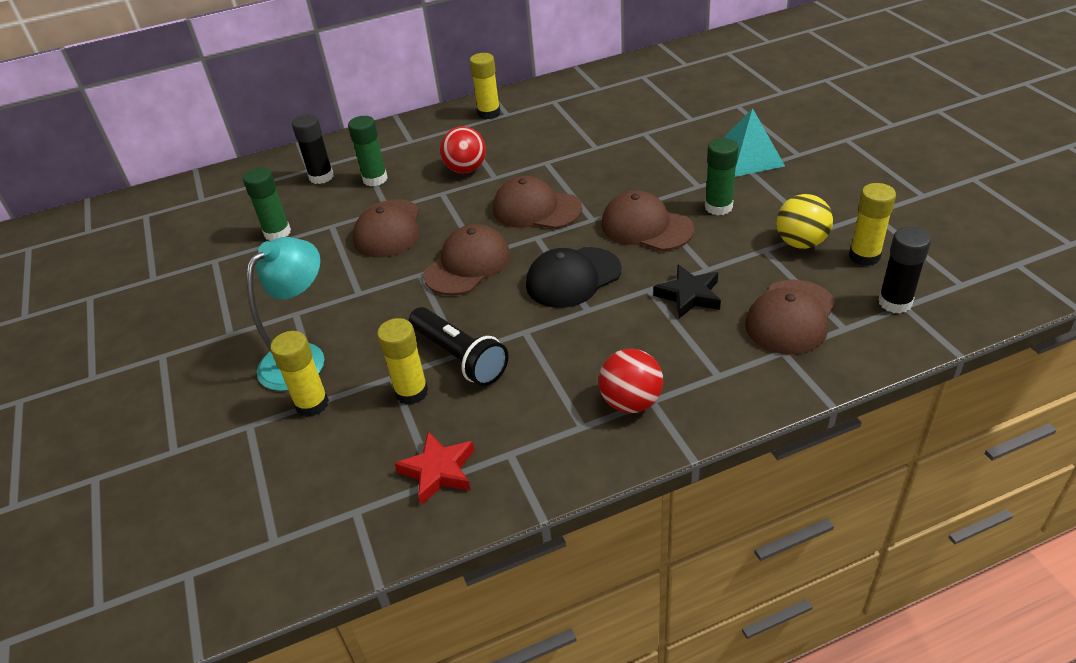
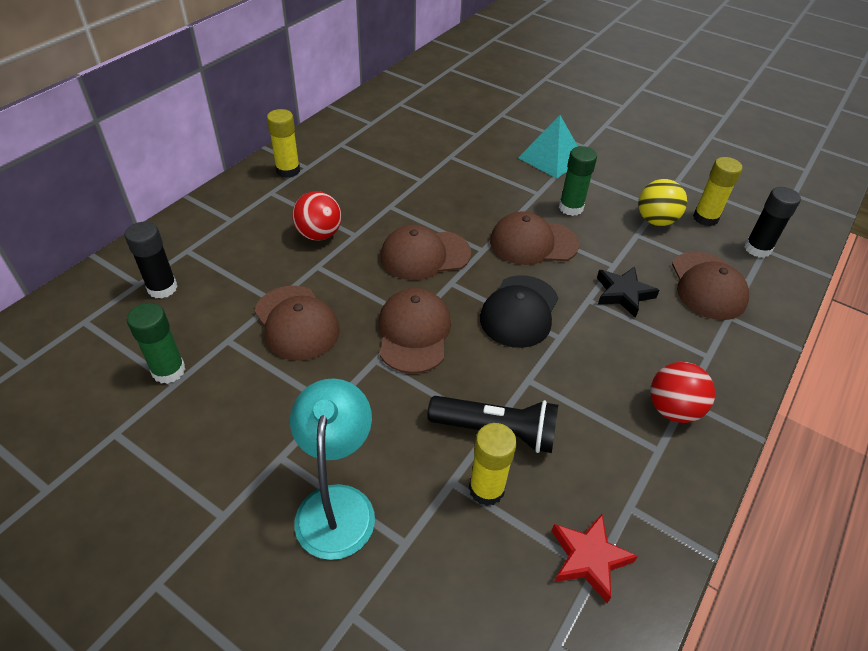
camera: 40 degrees left, 5 degrees up
yellow glue stick [270,331,329,417] -> none
green glue stick [348,116,388,186] -> none

